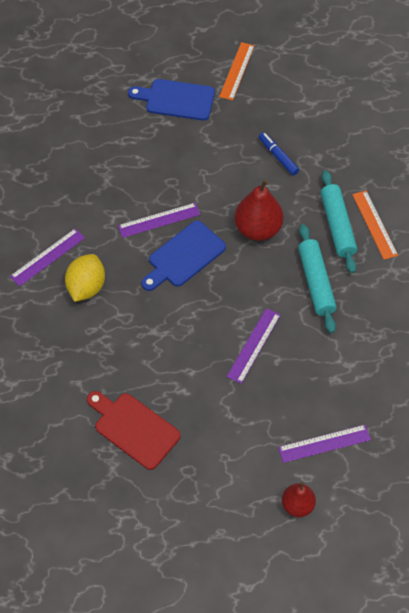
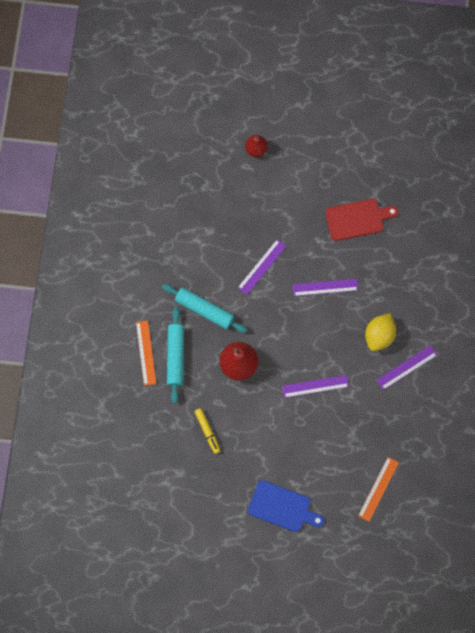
camera: 170 degrees left, 15 degrees up
red cutting board [87,391,181,470] -> red cutting board turned 60 degrees counterclockwise [325,199,398,241]
blue cutting board [141,221,226,291] -> none
orange ruler [219,42,254,101] -> orange ruler moved to [358,457,399,522]
blue marker [259,132,299,175] -> yellow marker [194,408,221,454]
purple ruler [278,425,371,463] -> purple ruler moved to [293,279,358,296]
turquoise rolling pin [298,224,337,333] -> turquoise rolling pin turned 60 degrees counterclockwise [162,284,247,333]

